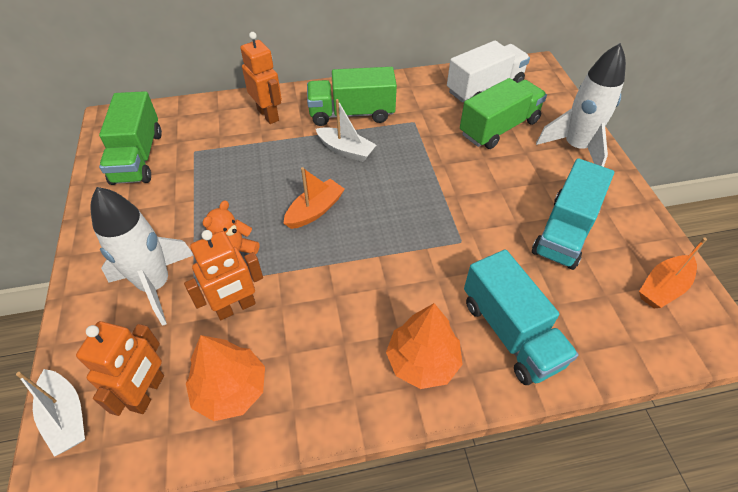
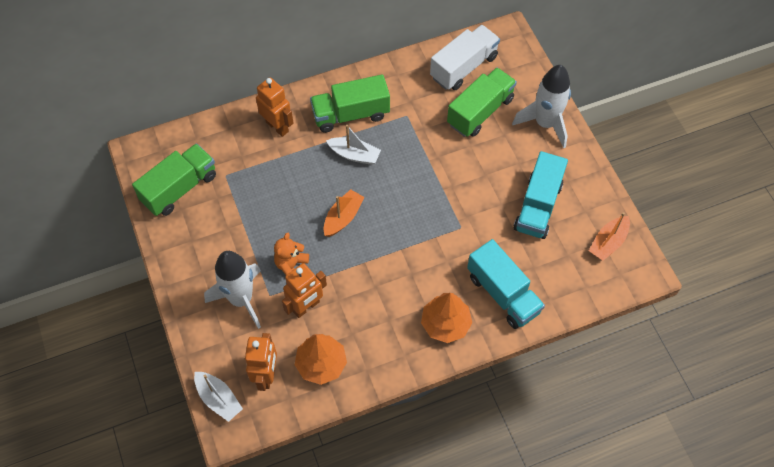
camera: 10 degrees left, 10 degrees up
green truck [99,91,162,185] -> green truck turned 120 degrees counterclockwise [132,143,216,216]

